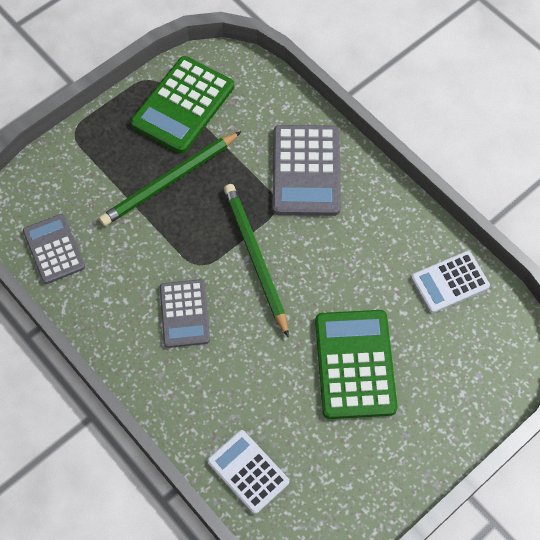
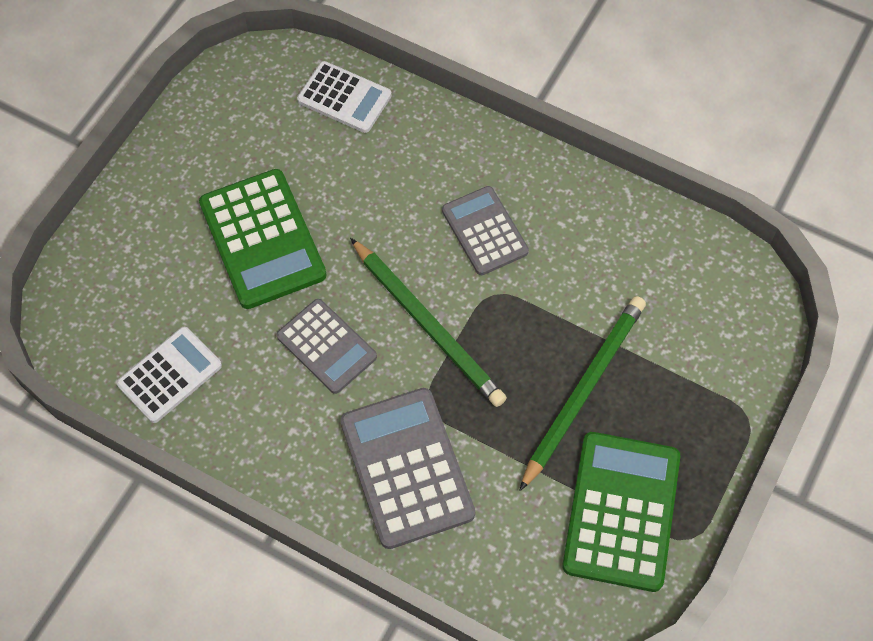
camera: 160 degrees right, 0 degrees up
grey calculator [23,214,85,284] -> grey calculator moved to [277,299,377,394]

